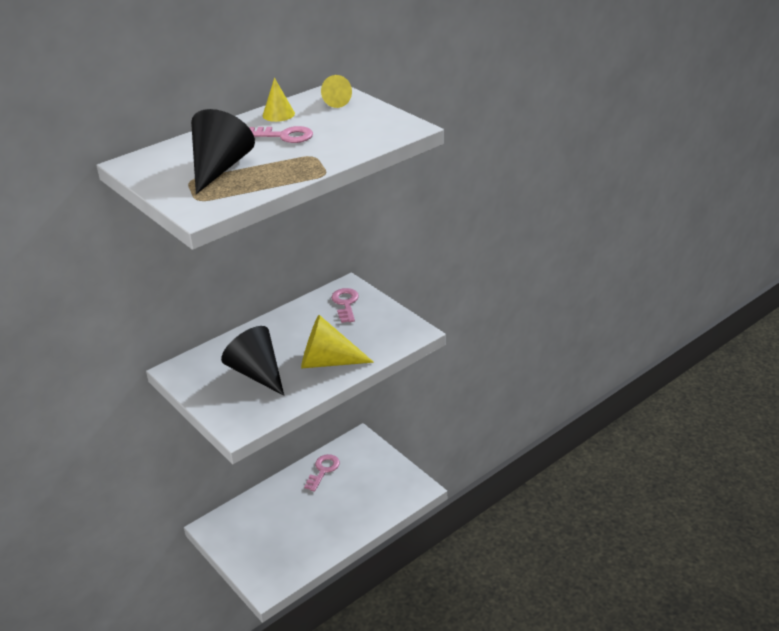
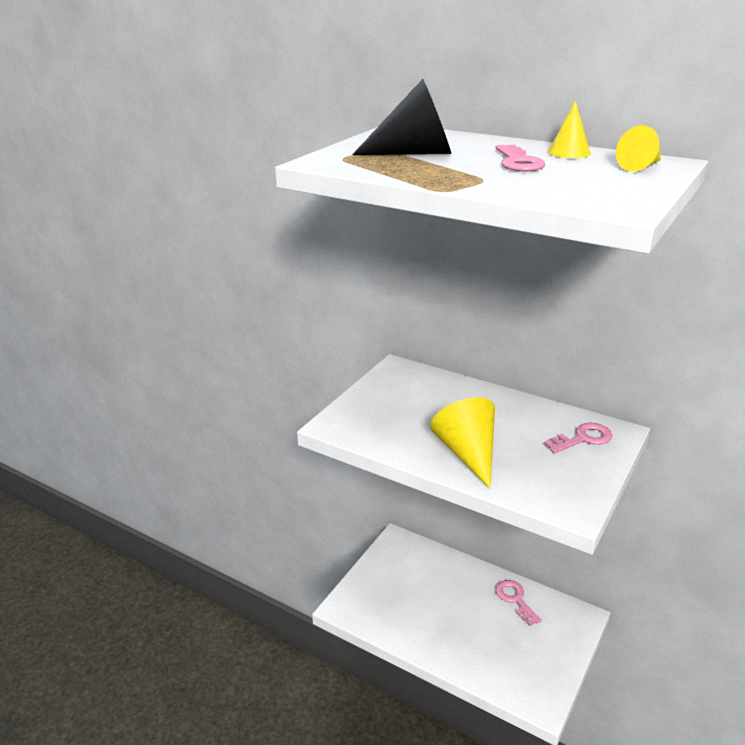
camera: 70 degrees right, 5 degrees down
black cone [221,326,284,396] -> none
pink key [304,454,340,492] -> pink key turned 120 degrees counterclockwise [496,580,542,626]

